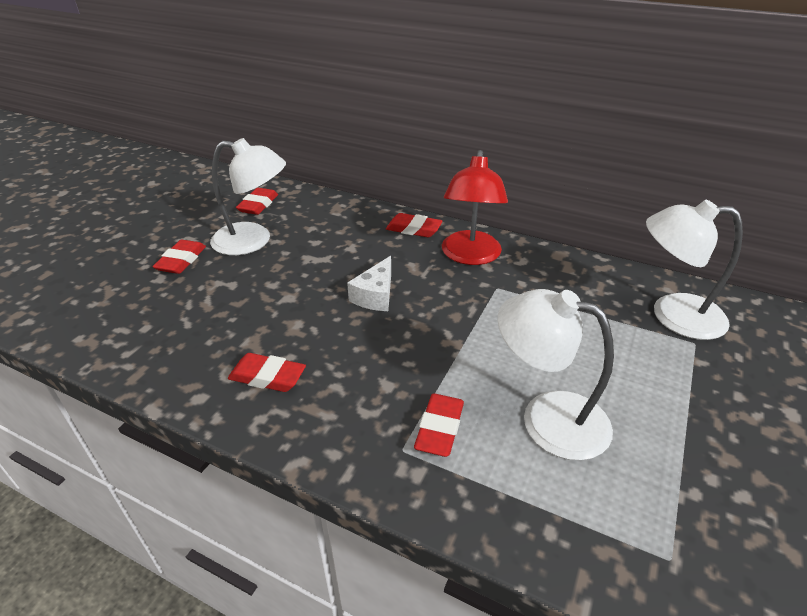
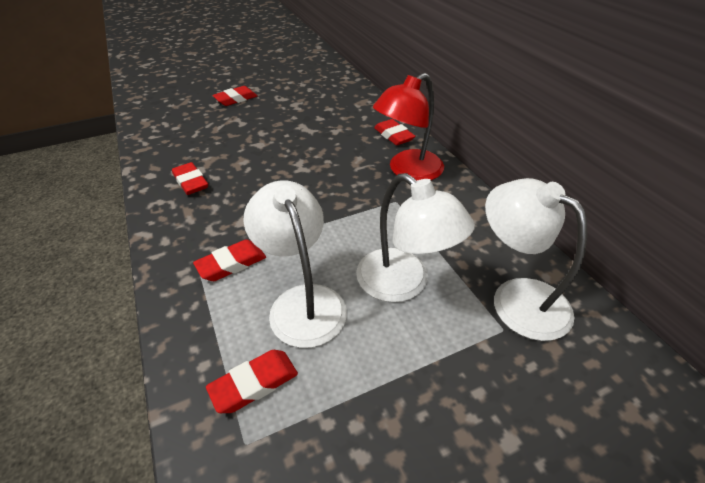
camera: 40 degrees right, 5 degrees up
white lamp [210,138,286,255] -> white lamp moved to [356,173,475,302]
red eraser [236,188,278,215] -> red eraser moved to [206,350,298,413]
white cheese [347,256,391,311] -> none

